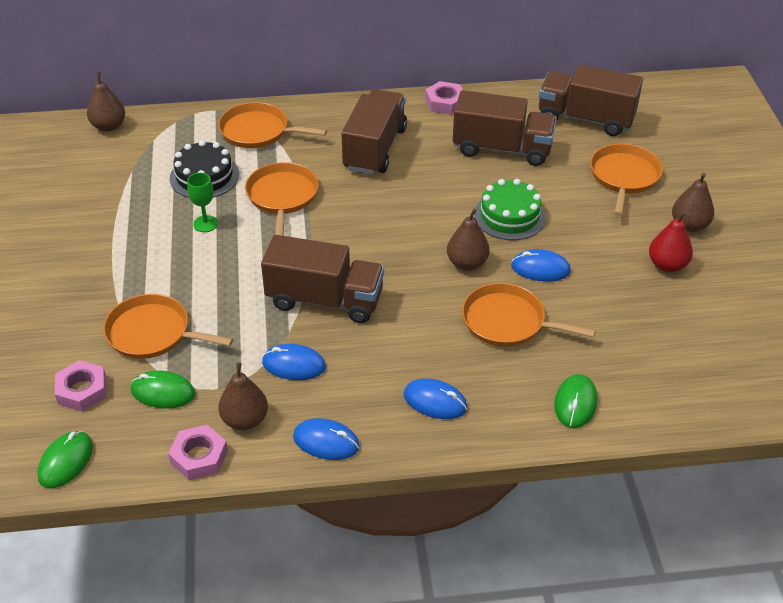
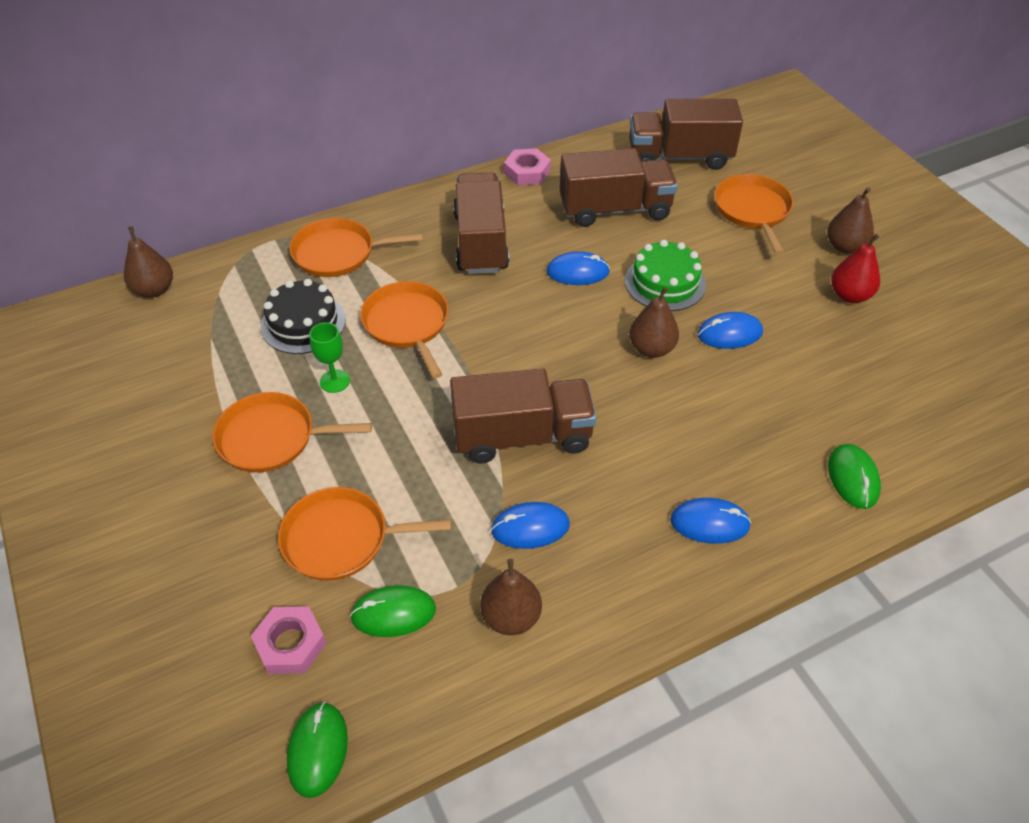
camera: 20 degrees left, 5 degrees up
pink nut [168,425,228,480] -> none
blue mouse [293,418,360,460] -> blue mouse moved to [546,251,610,285]
orange pan [462,283,596,347] -> orange pan moved to [213,392,372,472]

